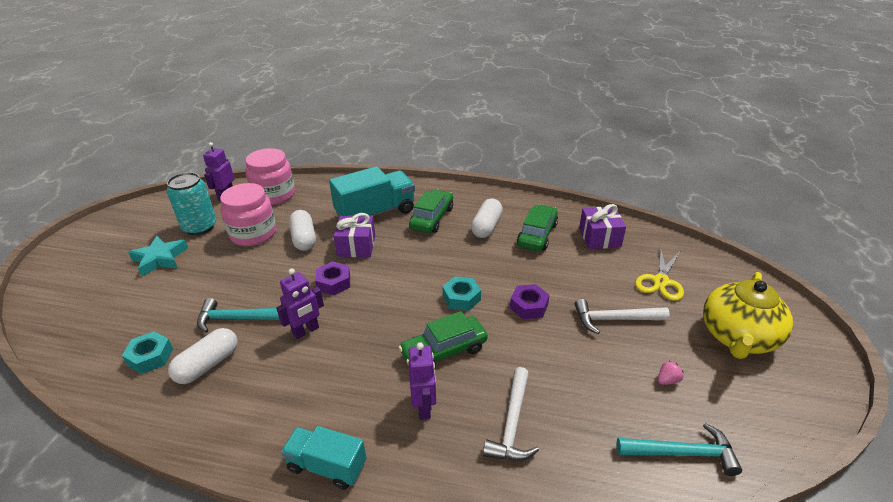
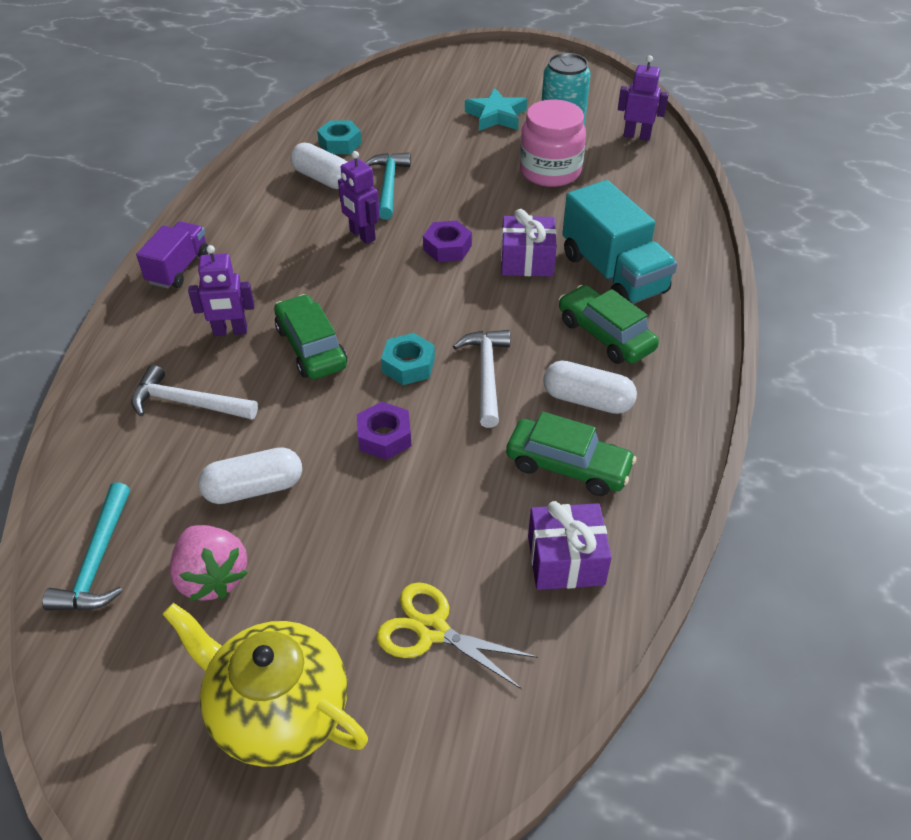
camera: 90 degrees right, 10 degrees up
pink jar [245,148,295,205] -> none
turquoise truck [281,426,366,490] -> purple truck [136,221,208,289]
white capsule [289,210,316,251] -> white capsule moved to [198,447,302,504]
green car [409,190,453,233] -> green car turned 150 degrees counterclockwise [559,285,659,364]
white hammer [575,299,670,334] -> white hammer moved to [453,330,510,428]
pink strawberry [658,361,684,385] -> pink strawberry [170,525,248,601], size x2.20

